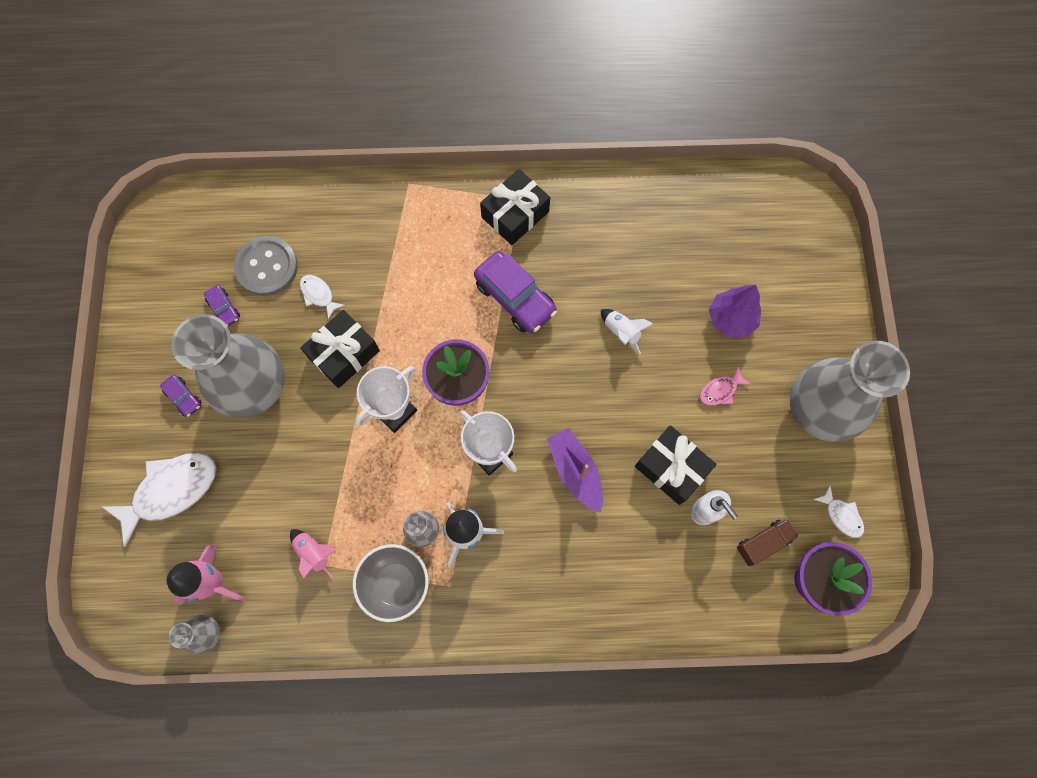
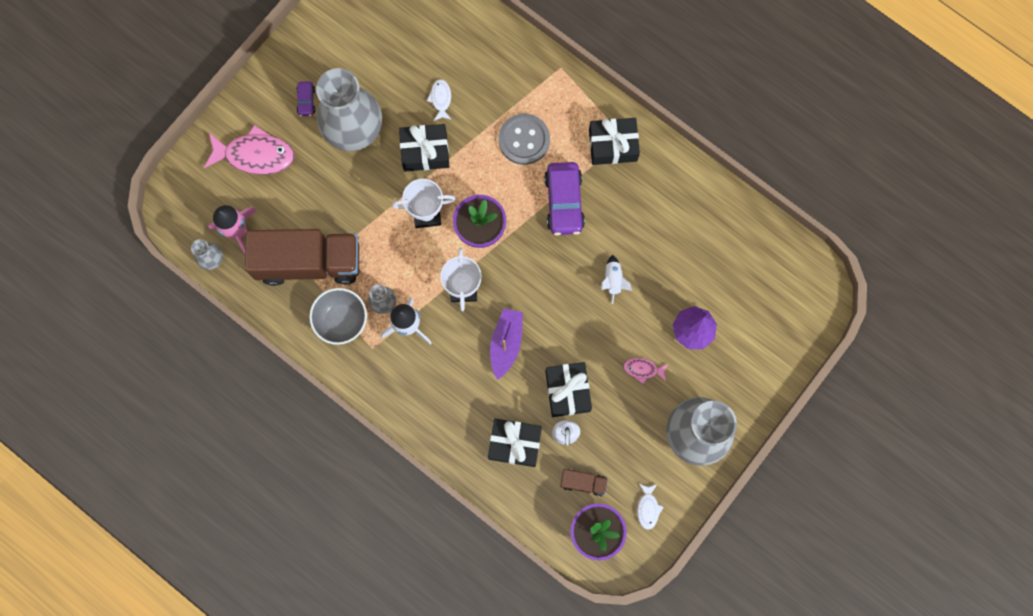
camera: 40 degrees right, 5 degrees up
white fish [102,453,216,547] -> pink fish [204,125,294,175]
purple car [204,285,240,327] -> none
grey button [234,236,298,296] -> grey button moved to [499,114,550,165]
pink rocket [290,529,336,579] -> brown truck [245,229,359,286]
none -> black gift [488,419,542,467]

